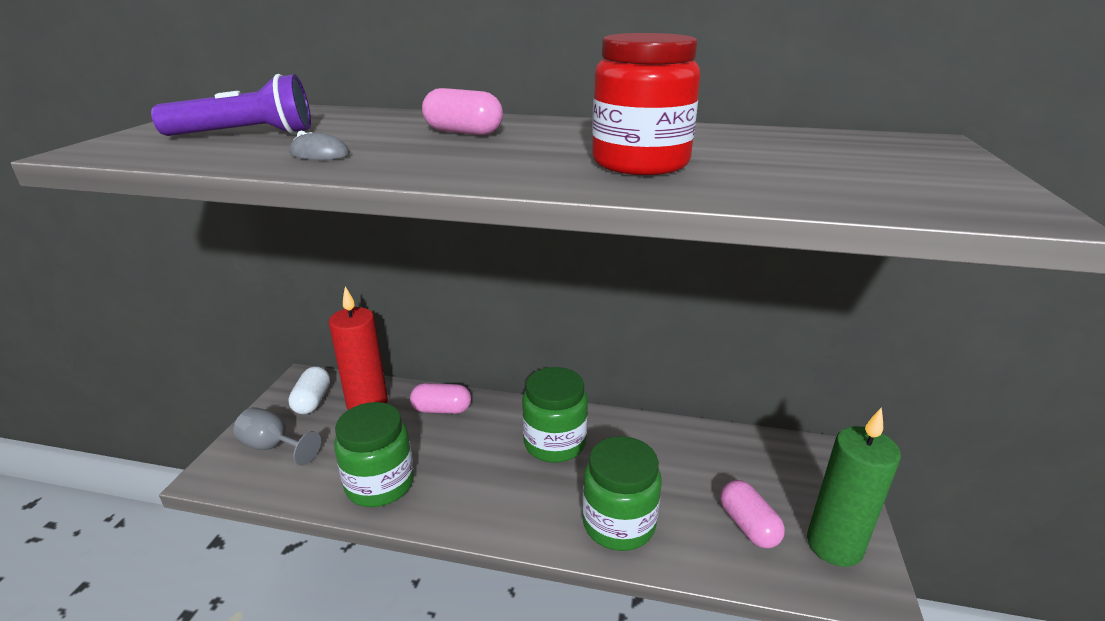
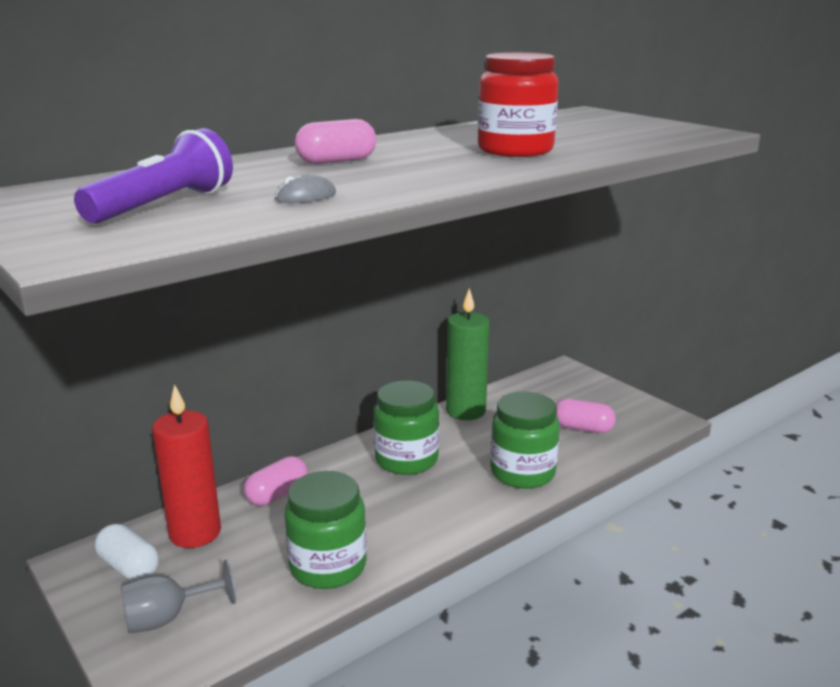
camera: 50 degrees left, 5 degrees down
green candle [807,407,901,567] -> green candle moved to [446,288,489,420]

